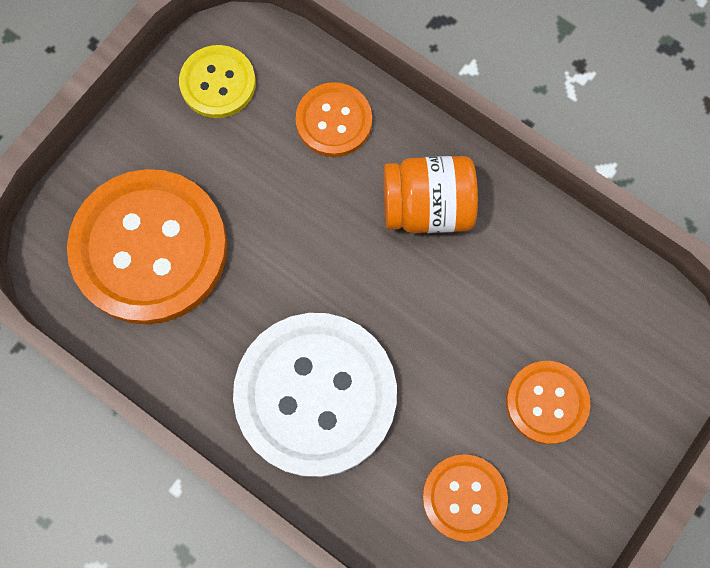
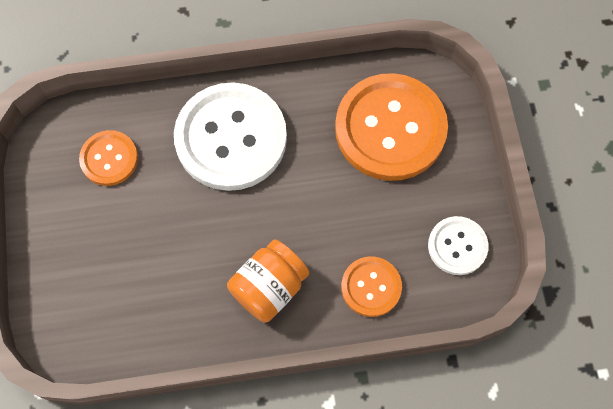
camera: 135 degrees right, 5 degrees down
yellow button [179,45,256,118] -> white button [428,216,489,275]
orange button [506,361,591,444] -> none

